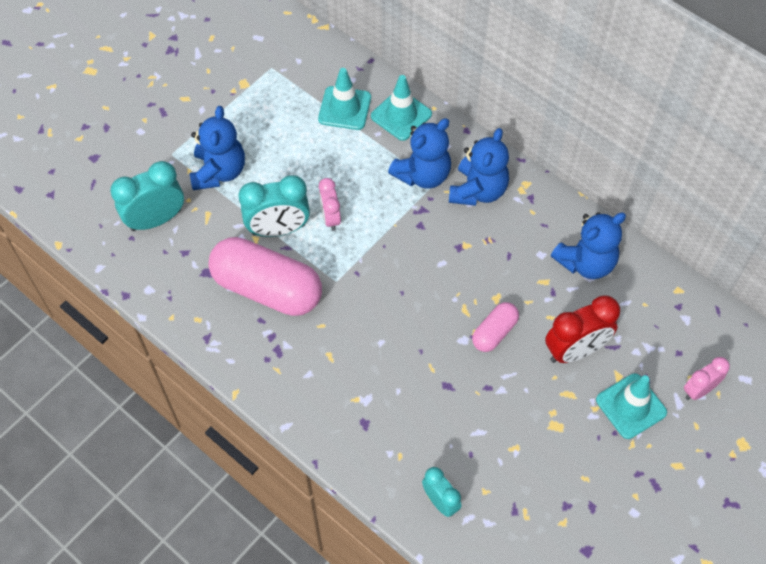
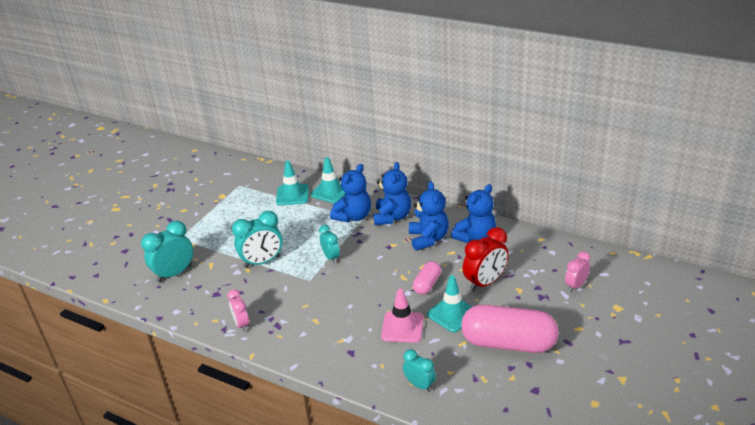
camera: 10 degrees left, 25 degrees down
blue teddy bear [190,106,245,190] -> blue teddy bear moved to [409,181,449,251]
pink capsule [208,237,322,316] -> pink capsule moved to [461,305,558,353]
pink clock [319,178,341,231] -> pink clock moved to [227,289,249,332]
turquoise traffic cone [596,373,667,439] -> turquoise traffic cone moved to [427,275,472,332]
none -> turquoise clock [319,225,340,263]
none -> pink traffic cone [381,289,424,343]

